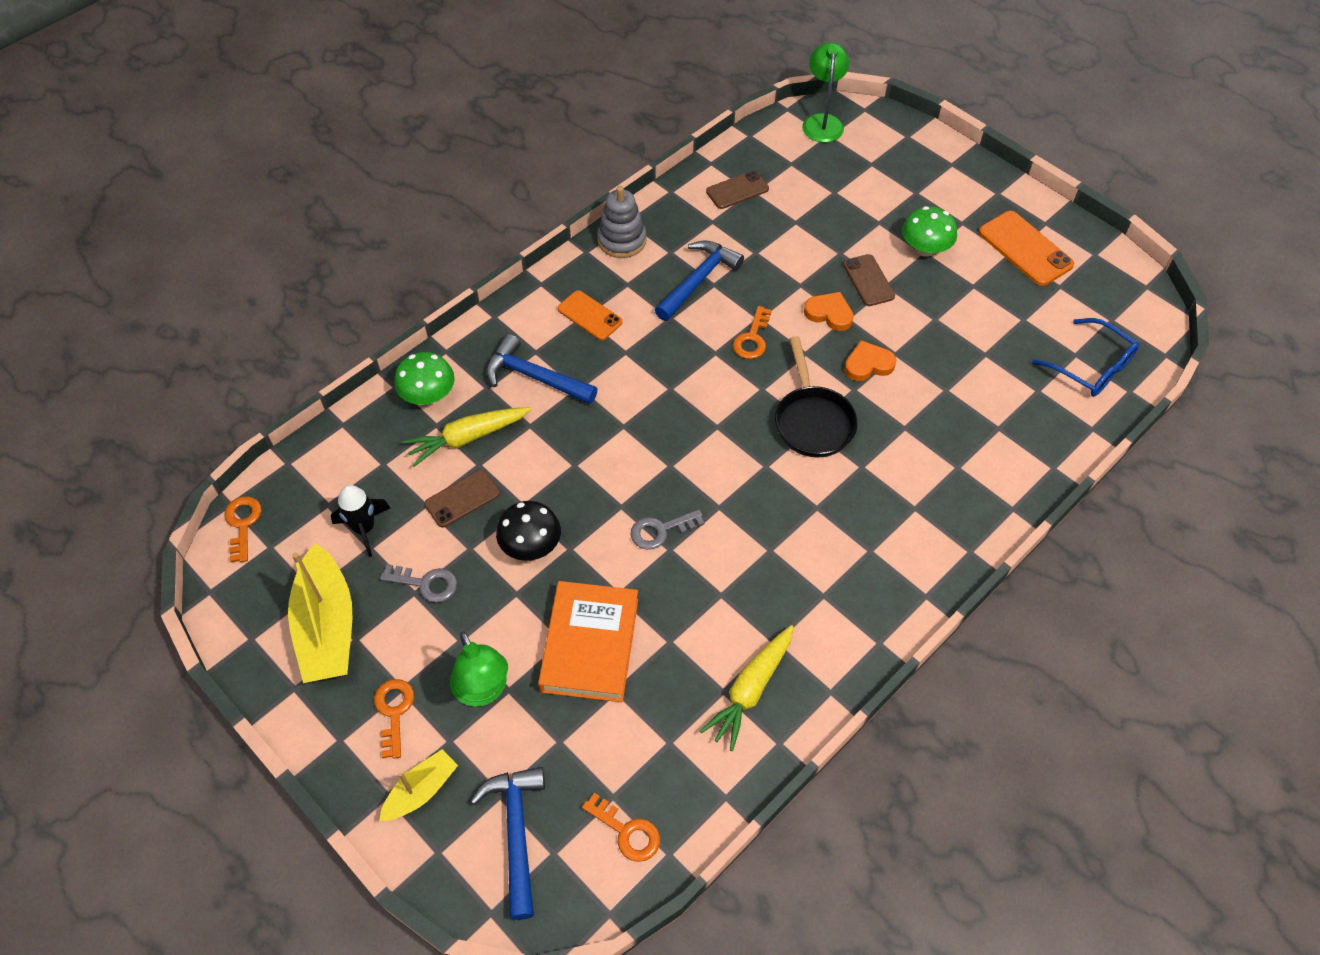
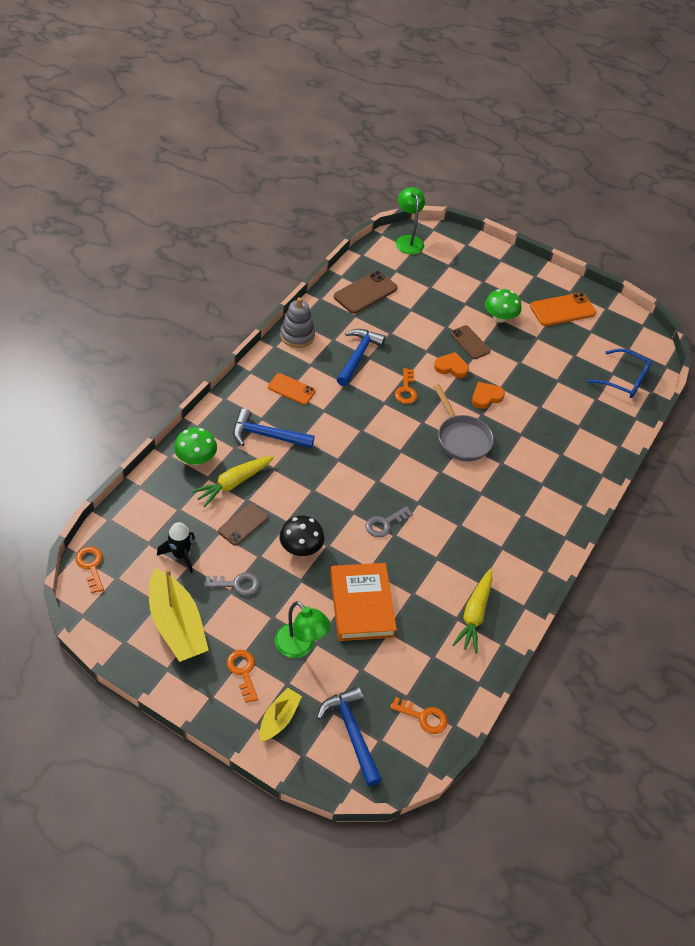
camera: 20 degrees left, 5 degrees down
brown phone [706,171,769,209] -> brown phone [334,271,397,314], size x1.52
black pan [775,336,858,458] -> grey pan [433,384,494,461]
orange phone [979,211,1074,286] -> orange phone turned 60 degrees counterclockwise [530,293,596,326]

